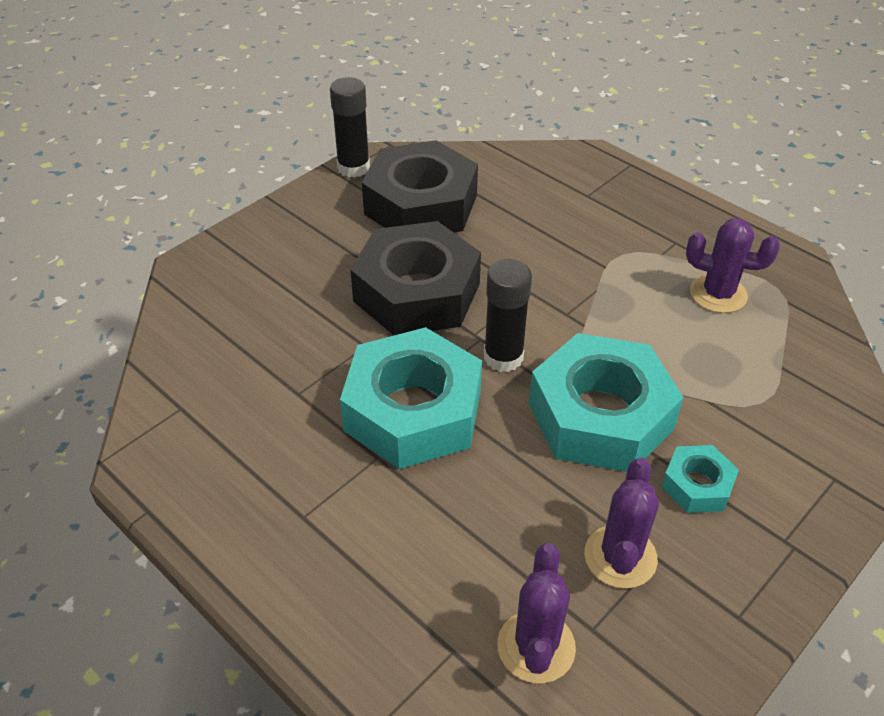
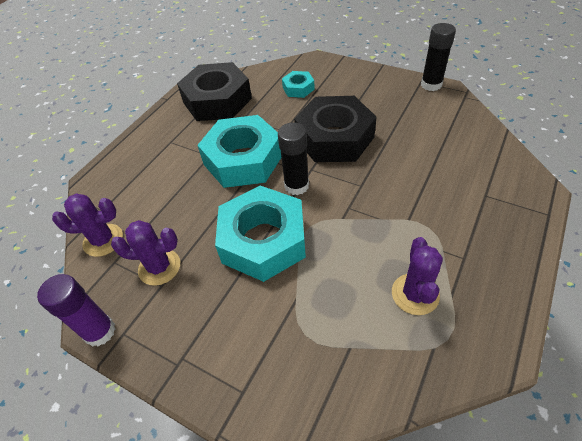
camera: 80 degrees right, 5 degrees up
black nut [362,140,478,233] -> black nut moved to [177,62,252,121]
turquoise nut [662,445,739,513] -> turquoise nut moved to [282,71,315,98]
none -> purple glue stick [37,274,115,347]

